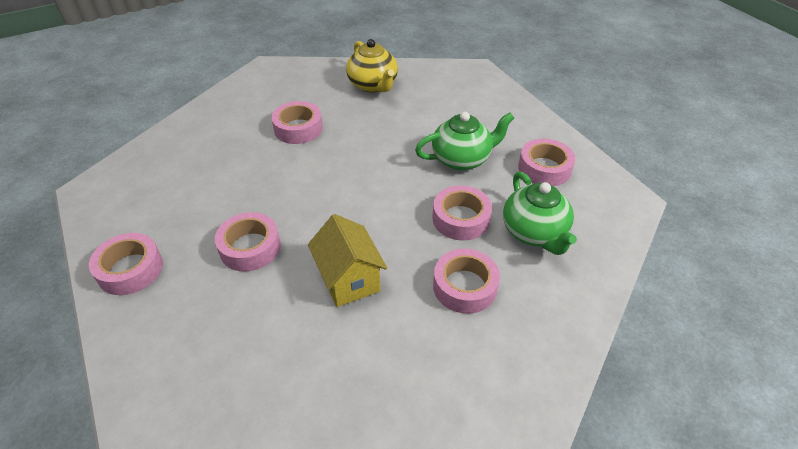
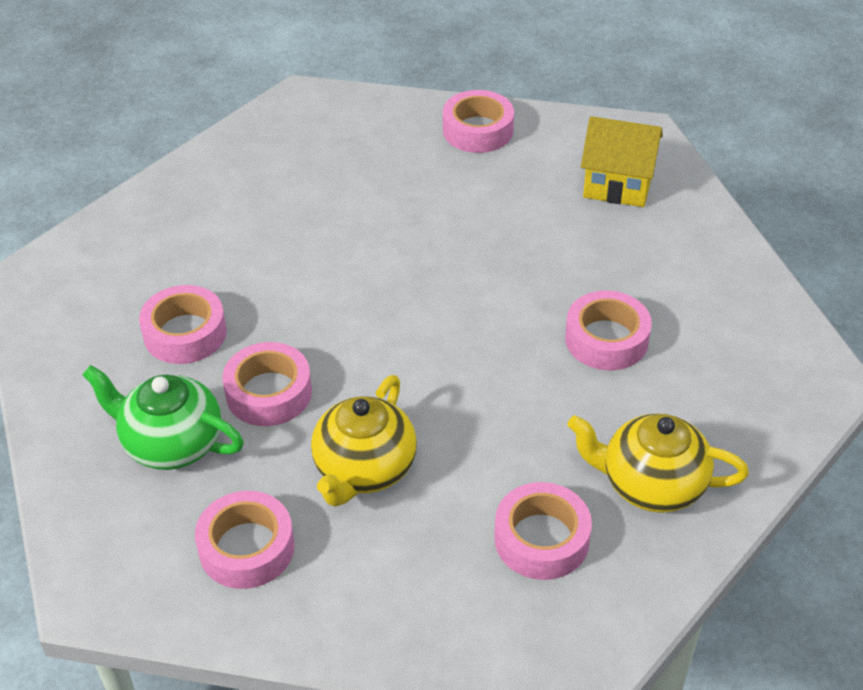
camera: 130 degrees right, 0 degrees up
pink tape [215,212,281,272] -> pink tape moved to [494,482,592,580]
yellow house [308,214,387,307] -> yellow house moved to [581,116,663,207]
green teapot [415,112,514,171] -> yellow teapot [311,375,417,507]

